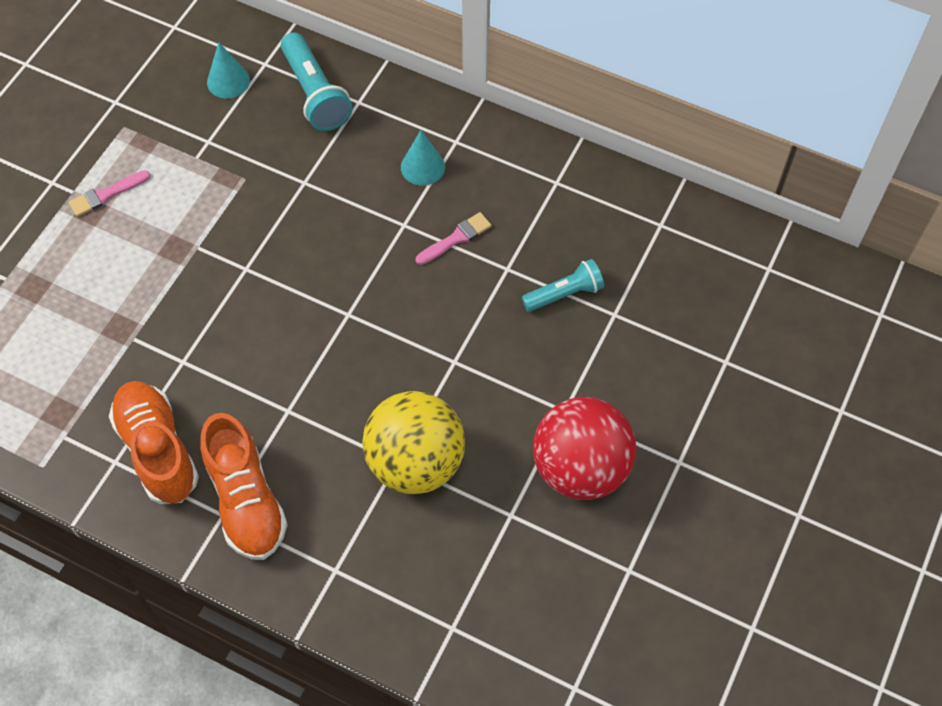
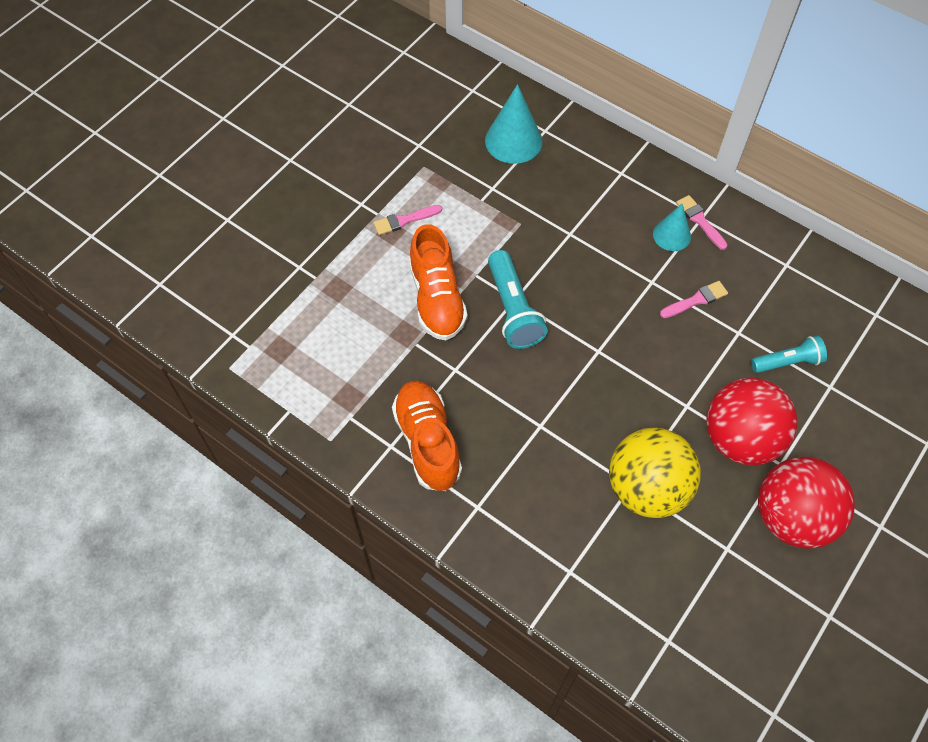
camera: 10 degrees right, 0 degrees up
orange shoe [200,413,288,560] -> orange shoe moved to [409,224,467,340]
turquoise cone [207,42,250,99] -> turquoise cone [485,84,543,164], size x1.60
turquoise flashlight [281,32,353,131] -> turquoise flashlight moved to [488,250,548,349]
none -> pink brush [676,195,728,250]
none -> red ball [706,378,798,466]

